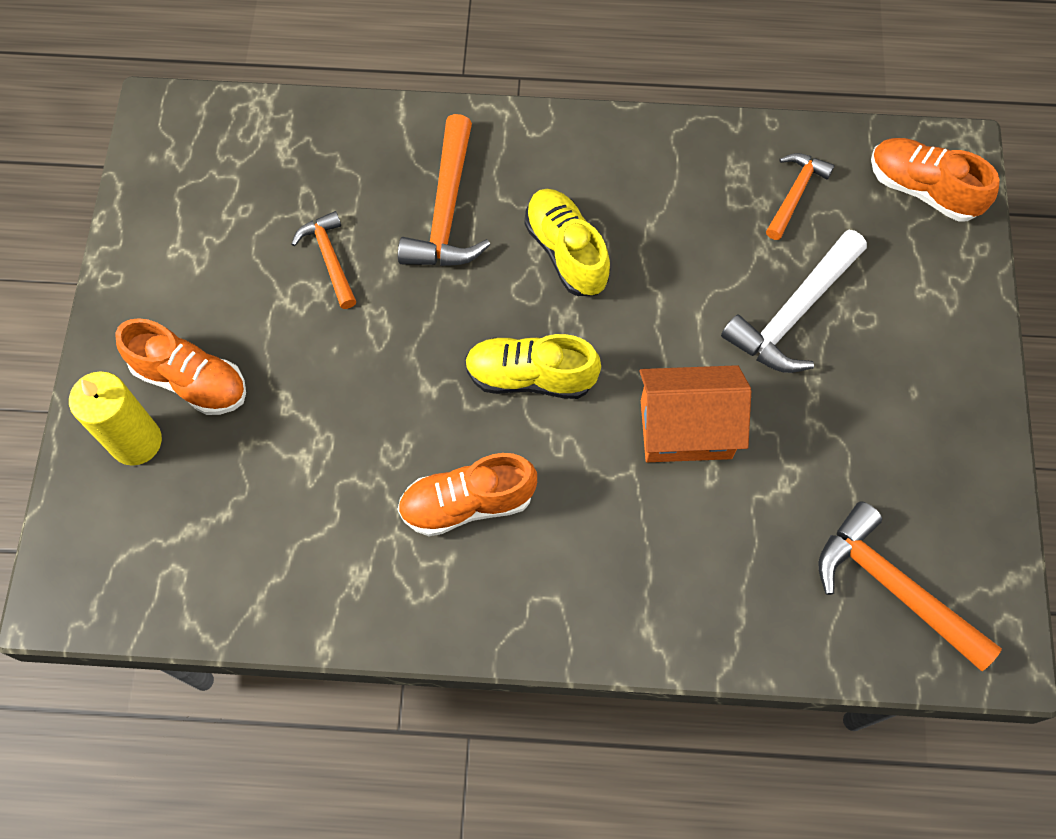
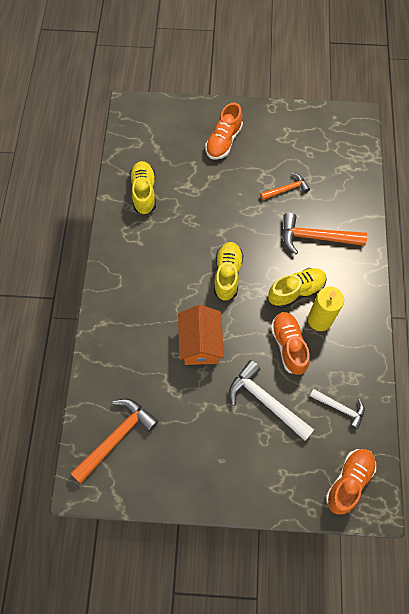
camera: 90 degrees right, 0 degrees up
yellow candle [69,371,162,466] -> yellow candle moved to [308,287,344,331]
orange shoe [397,453,537,536] -> orange shoe moved to [271,312,310,375]
orange hammer [766,153,835,240] -> white hammer [310,389,365,429]
none -> yellow shoe [130,161,156,215]

